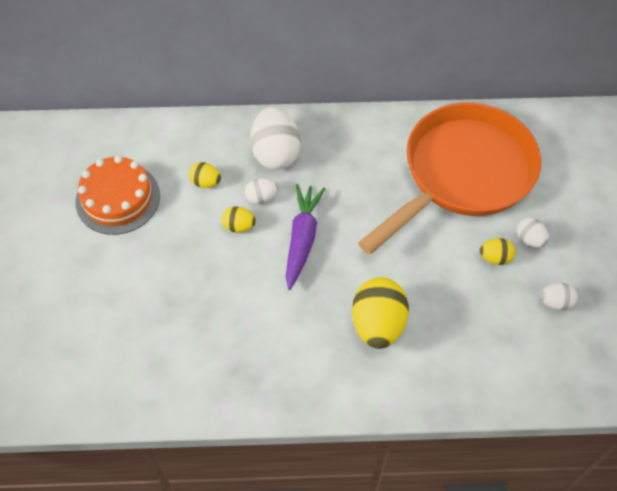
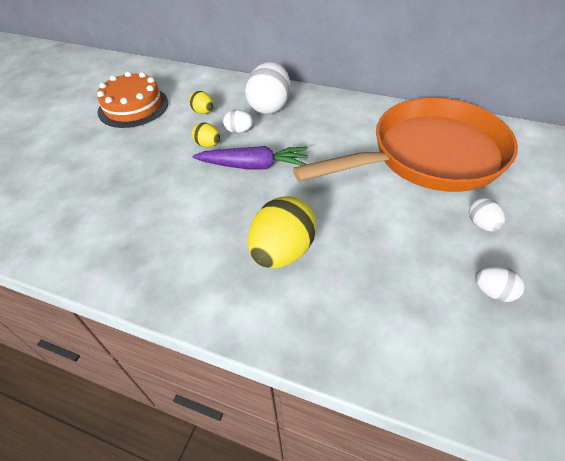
camera: 25 degrees right, 10 degrees down
purple carrot [286,184,325,290] -> purple carrot turned 60 degrees clockwise [192,146,308,170]
yellow egg [480,238,515,265] -> none

